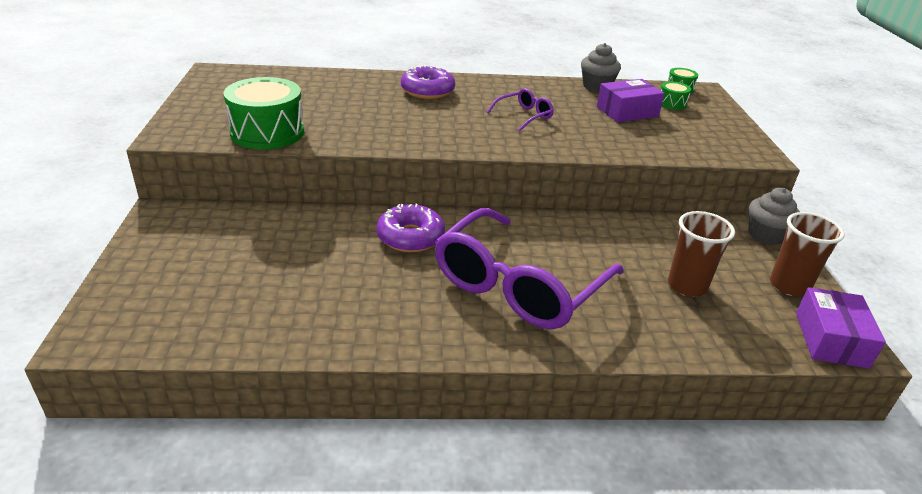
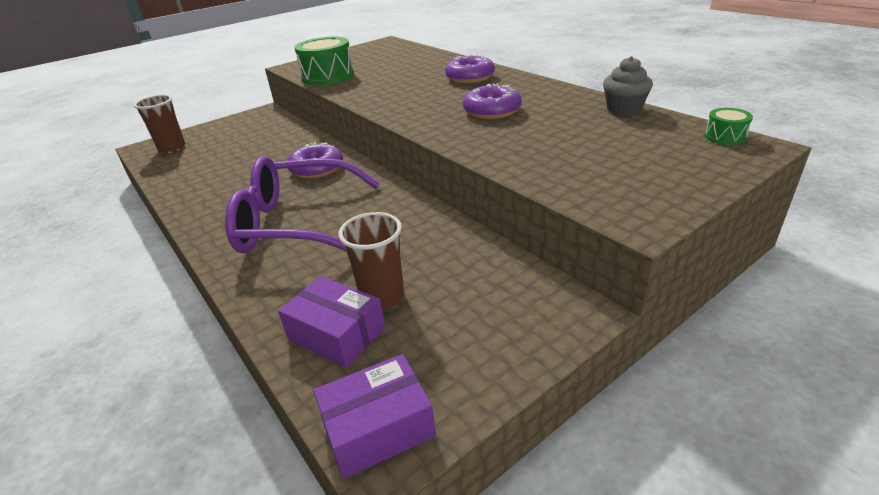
camera: 60 degrees right, 0 degrees up
purple glasses [487,88,554,131] -> purple donut [463,83,522,119]
purple box [597,79,665,122] -> purple box moved to [278,276,385,368]
green drum [661,81,691,110] -> none
grey cupcake [749,188,800,245] -> none
brown cup [770,212,845,296] -> brown cup moved to [133,95,185,153]

